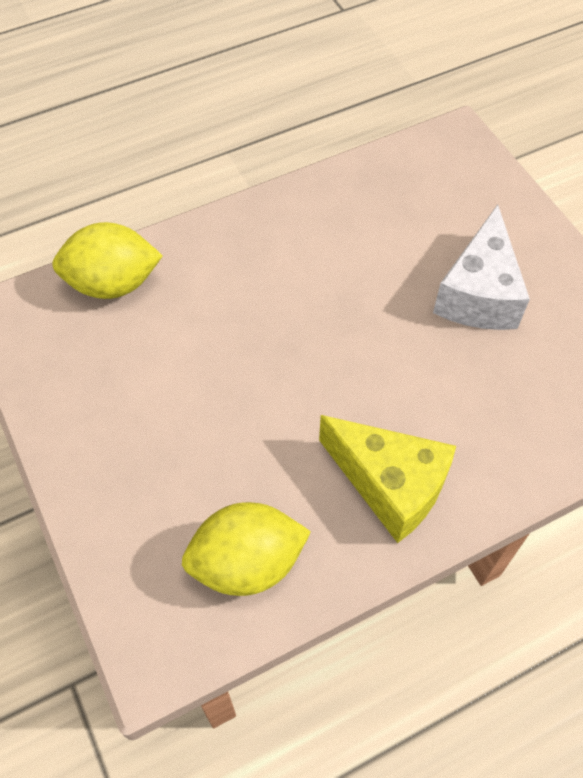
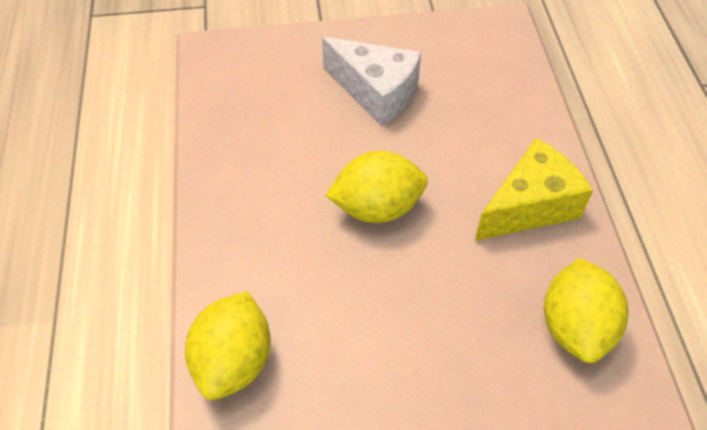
camera: 70 degrees left, 5 degrees down
none -> yellow lemon [325,151,428,223]

